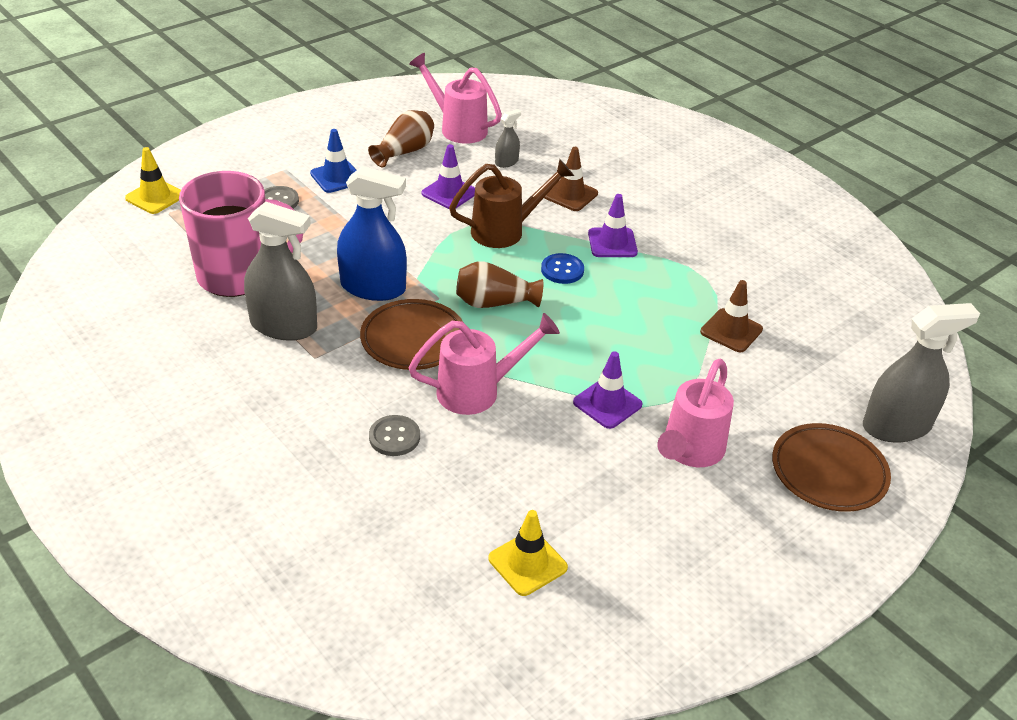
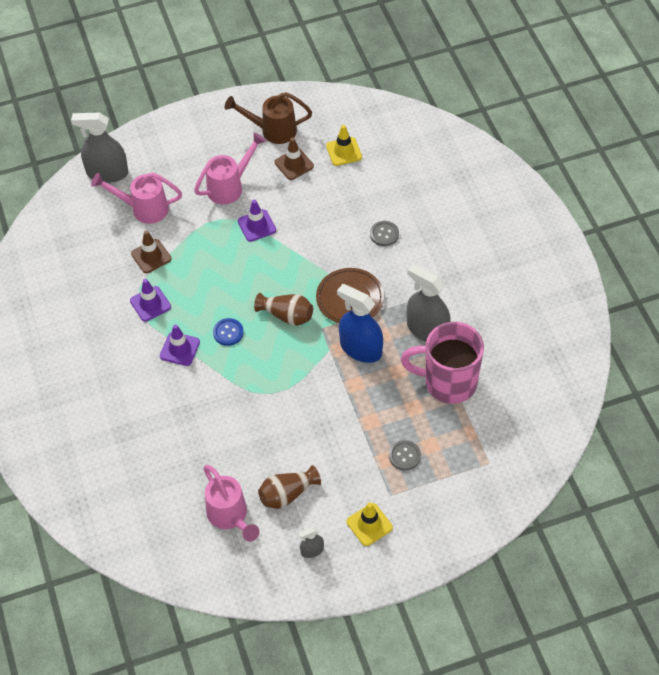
camera: 155 degrees left, 15 degrees up
yellow traffic cone [125,147,181,214] -> yellow traffic cone moved to [347,503,393,546]
blue traffic cone [310,129,357,193] -> none
pink watering can [408,313,560,415] -> pink watering can moved to [91,173,182,224]
purple traffic cone [421,144,475,209] -> purple traffic cone moved to [130,279,171,322]
brown watering can [449,159,574,248] -> brown watering can moved to [225,92,312,144]
grey spray bottle [495,109,521,168] -> grey spray bottle moved to [299,527,324,558]
brown traffic cone [544,147,598,211] -> brown traffic cone moved to [275,138,314,180]
brown plate [772,423,891,512] -> none

